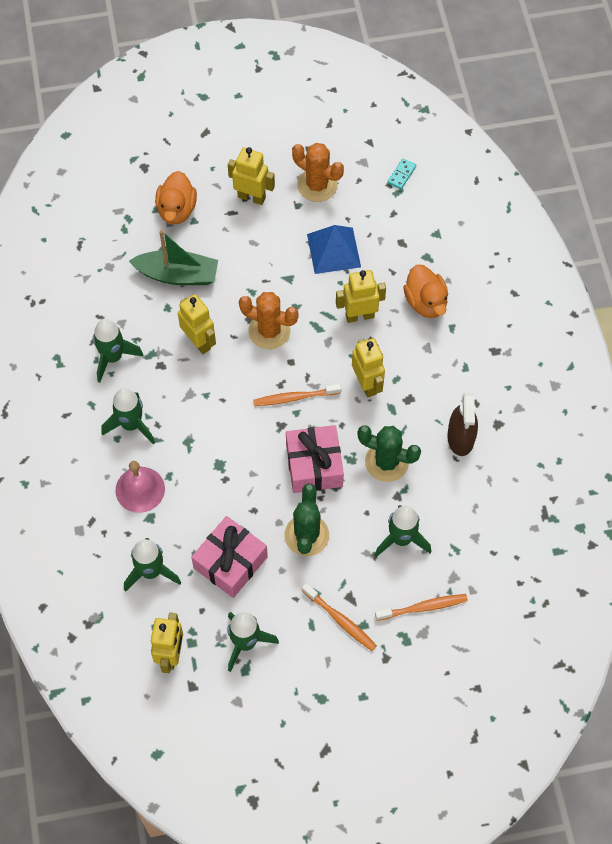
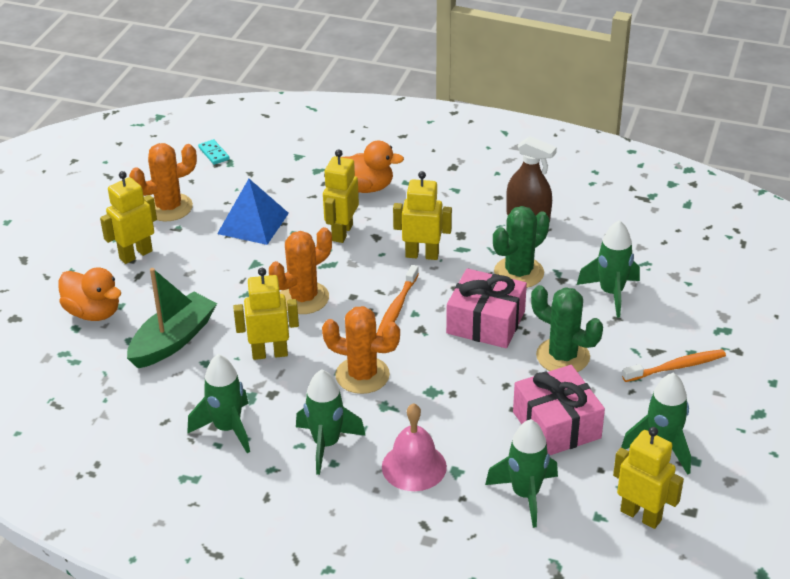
camera: 60 degrees left, 25 degrees down
orange toothbrush [375,594,468,621] -> none
none -> orange cactus [322,306,400,394]

